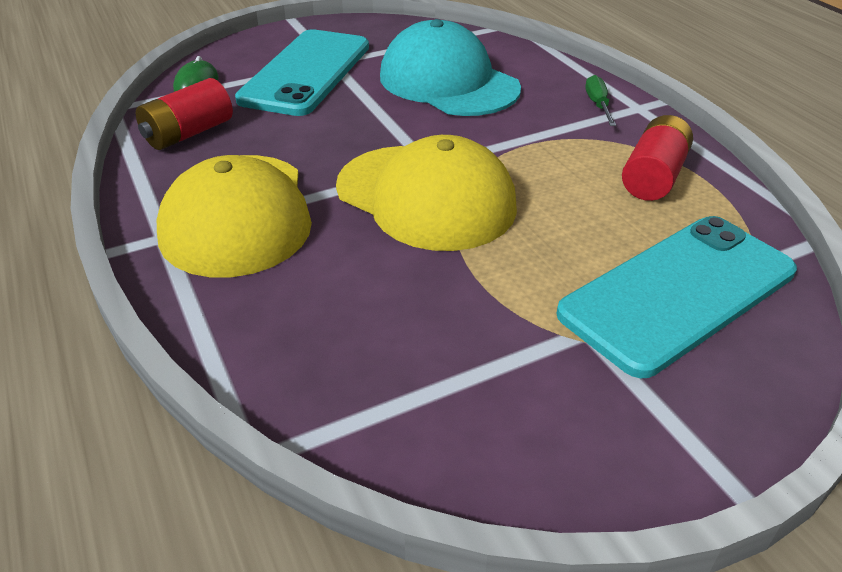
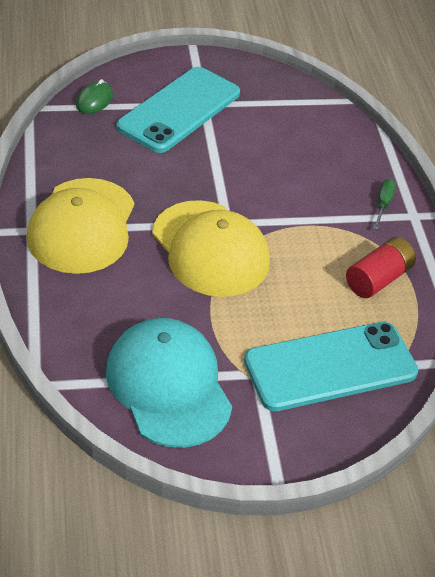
camera: 15 degrees right, 5 degrees up
red battery [136,78,233,150] -> none
turquoise cap [380,19,521,116] -> turquoise cap moved to [106,318,232,448]

